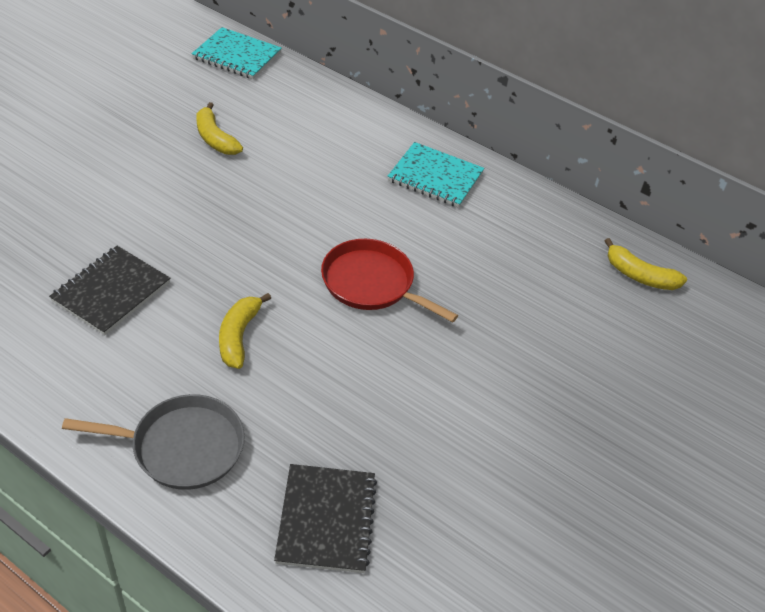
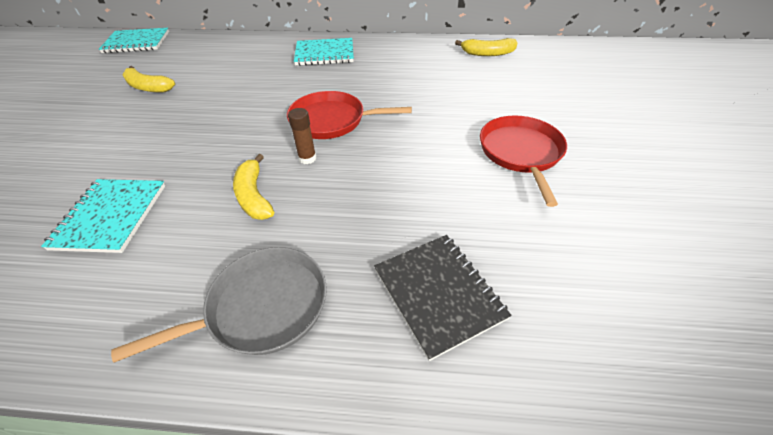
camera: 25 degrees left, 0 degrees up
black notebook [49,246,170,335] -> turquoise notebook [41,179,165,253]
none -> brown glue stick [288,108,317,164]
none -> red pan [480,116,567,207]

